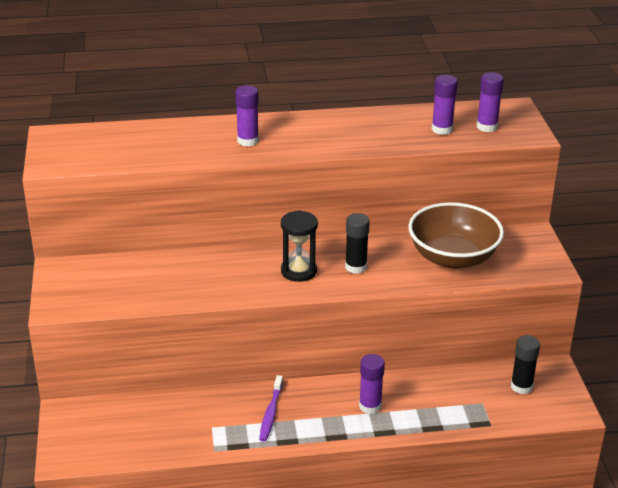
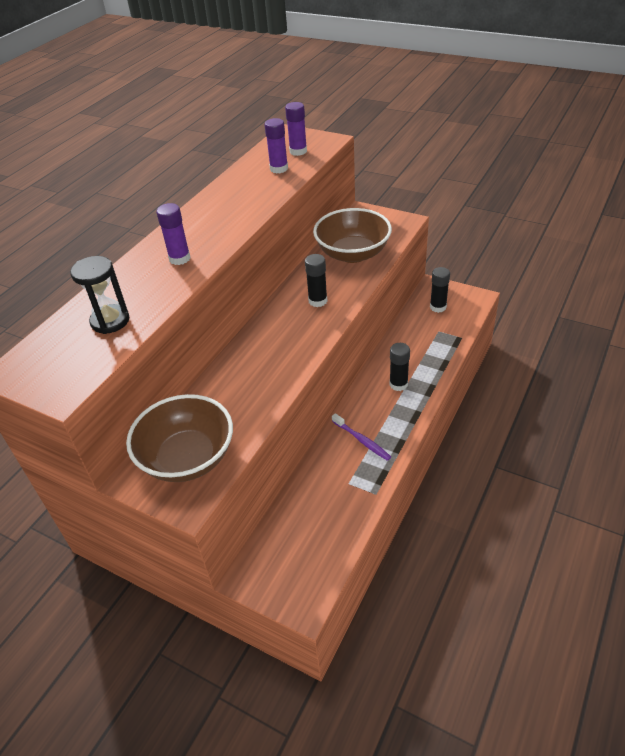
camera: 50 degrees left, 10 degrees up
black hourglass [281,210,318,282] -> black hourglass moved to [70,256,129,334]
purple glue stick [359,354,385,414] -> black glue stick [390,343,410,391]
none -> brown bowl [126,394,233,482]

